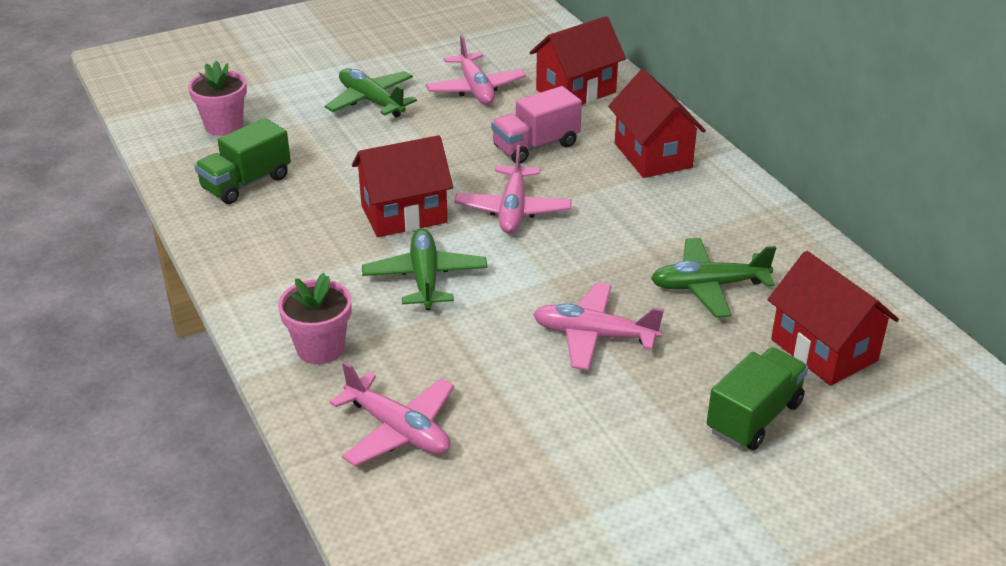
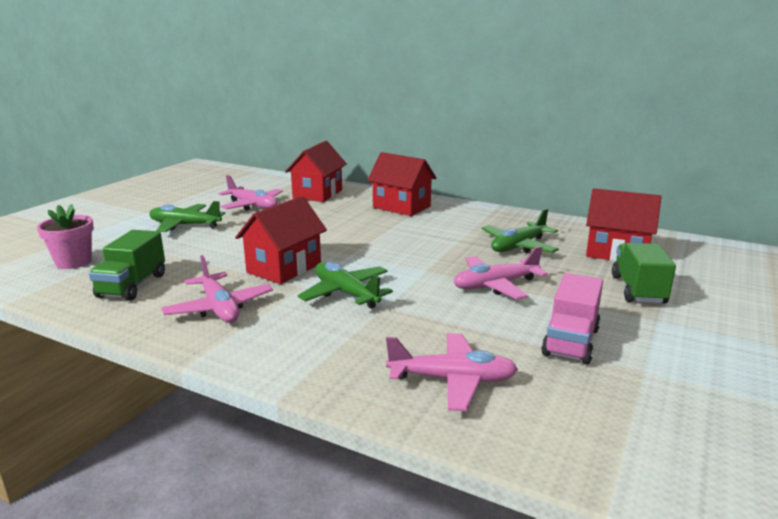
camera: 35 degrees left, 15 degrees down
pink flower pot [278,273,352,364] -> none
pink plane [455,145,572,234] -> pink plane moved to [161,255,273,323]
pink truck [491,86,582,163] -> pink truck moved to [541,273,603,364]

